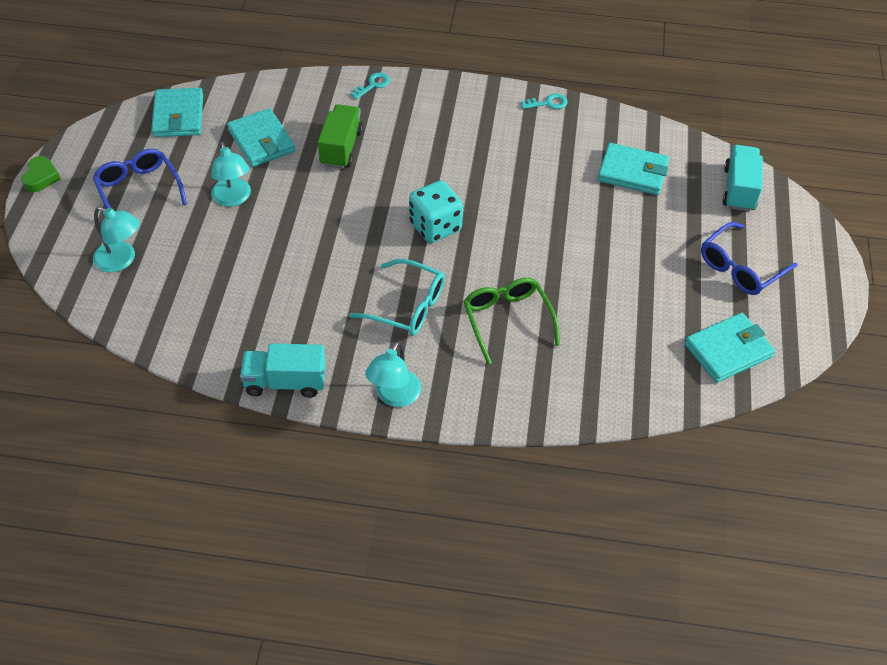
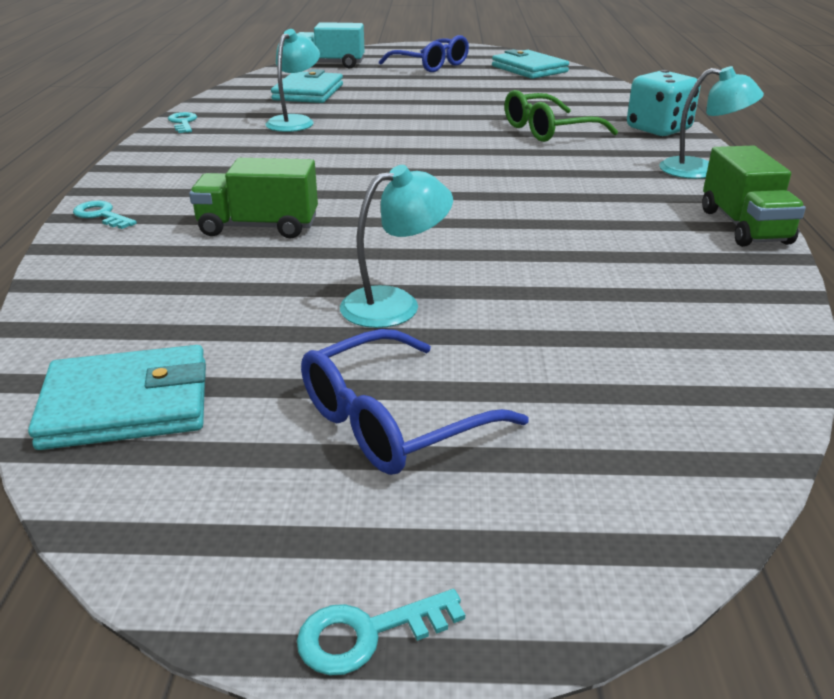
camera: 95 degrees left, 20 degrees down
green heart [21,156,61,192] -> turquoise key [297,589,465,675]
turquoise lamp [93,207,140,272] -> turquoise lamp moved to [265,29,320,132]
turquoise wallet [227,108,296,167] -> none
turquoise truck [240,343,326,398] -> green truck [702,146,806,247]
turquoise glasses [349,259,445,336] -> none
turquoise dice [409,180,463,243] -> turquoise dice moved to [627,70,700,136]

